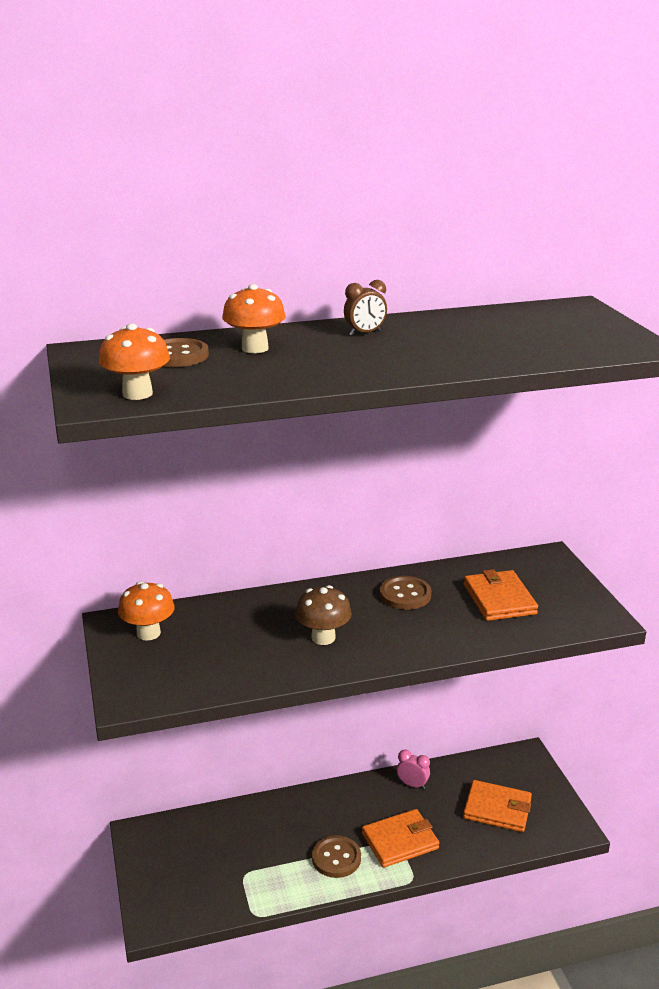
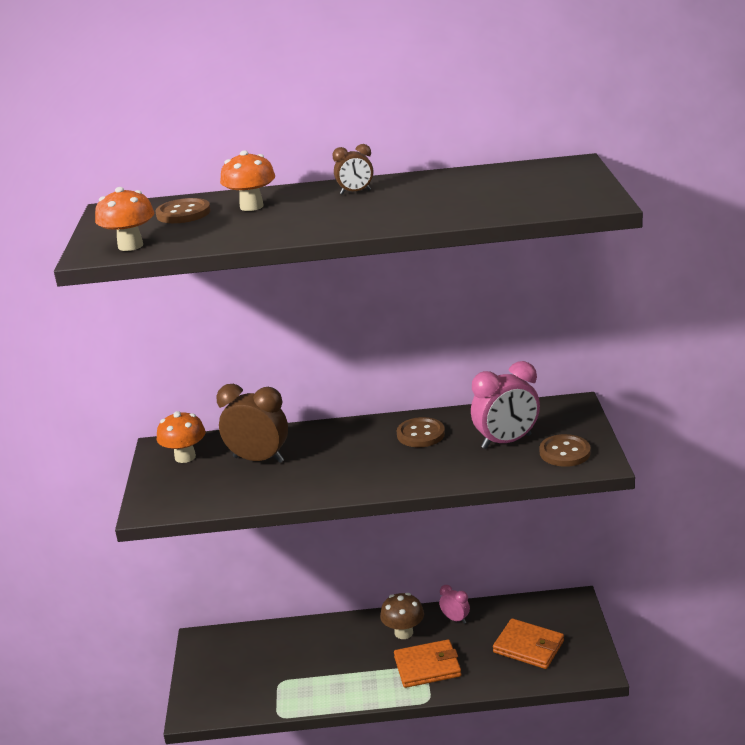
camera: 15 degrees right, 0 degrees up
brown mushroom [295,585,352,645] -> brown mushroom moved to [380,593,424,639]
brown button [312,835,361,878] -> brown button moved to [539,434,591,467]
orange wallet [464,569,538,621] -> pink clock [471,361,540,449]
none -> brown clock [216,384,288,463]

